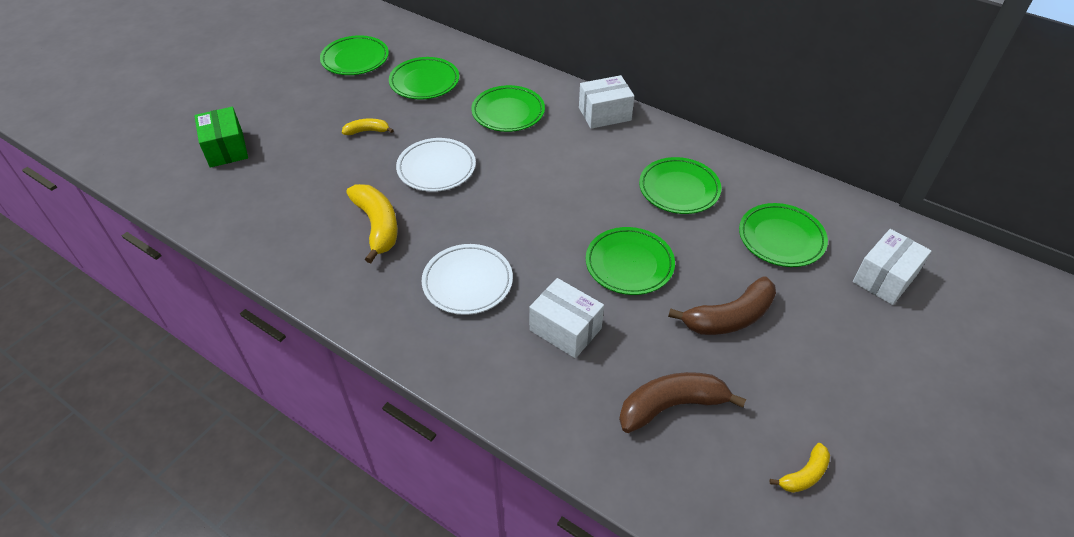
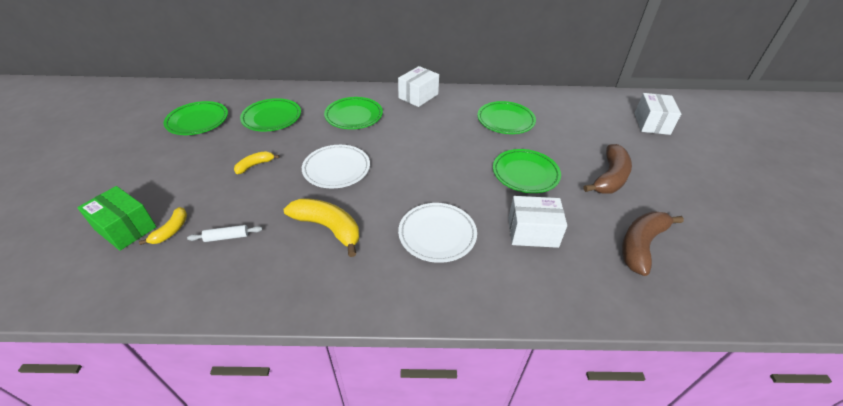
camera: 35 degrees left, 5 degrees down
green plate [739,203,828,267] -> none
yellow banana [770,443,830,493] -> yellow banana moved to [139,207,187,245]
none -> white rolling pin [187,225,262,242]

